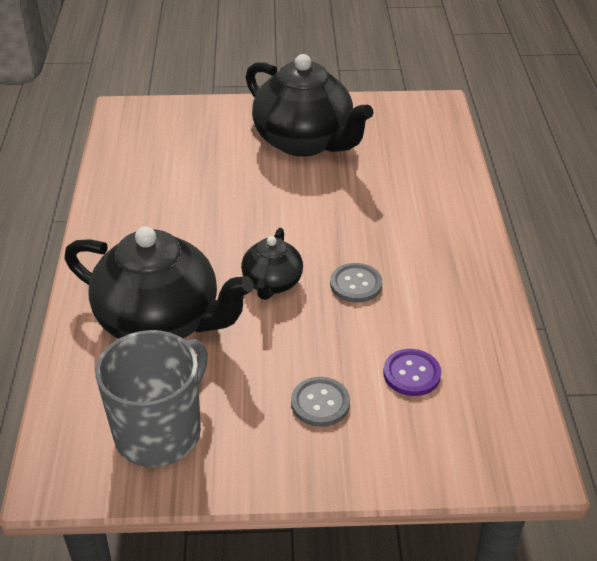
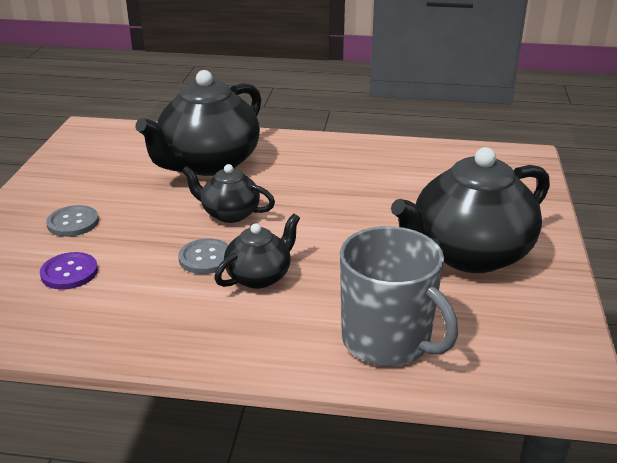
camera: 100 degrees right, 10 degrees down
grey mug [96,330,208,467] -> grey mug moved to [340,226,458,366]
none -> black teapot [214,214,300,289]

